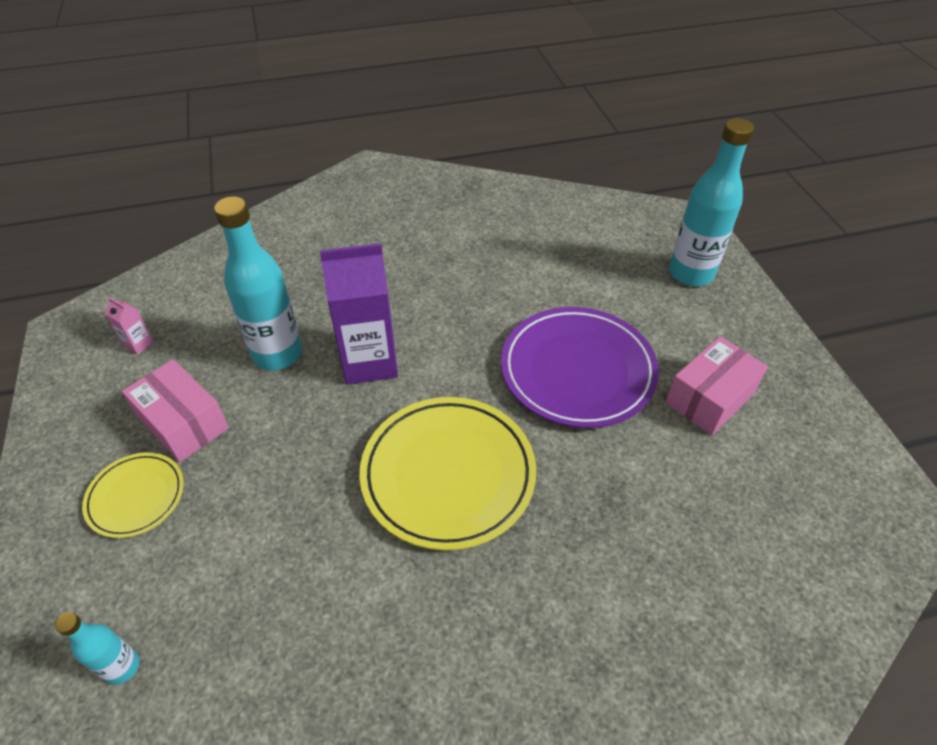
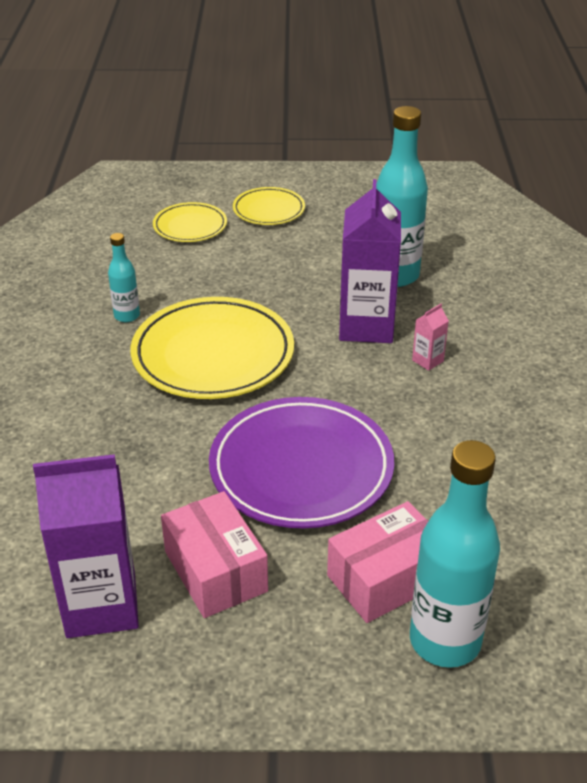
camera: 105 degrees right, 10 degrees down
turquoise bottle [55,612,139,685] -> turquoise bottle moved to [108,233,140,322]
pink carton [105,297,154,355] -> pink carton moved to [412,304,449,371]
pink box [122,359,229,462] -> pink box moved to [327,501,428,623]
none -> purple carton [33,454,139,638]
none -> yellow plate [153,202,227,242]

